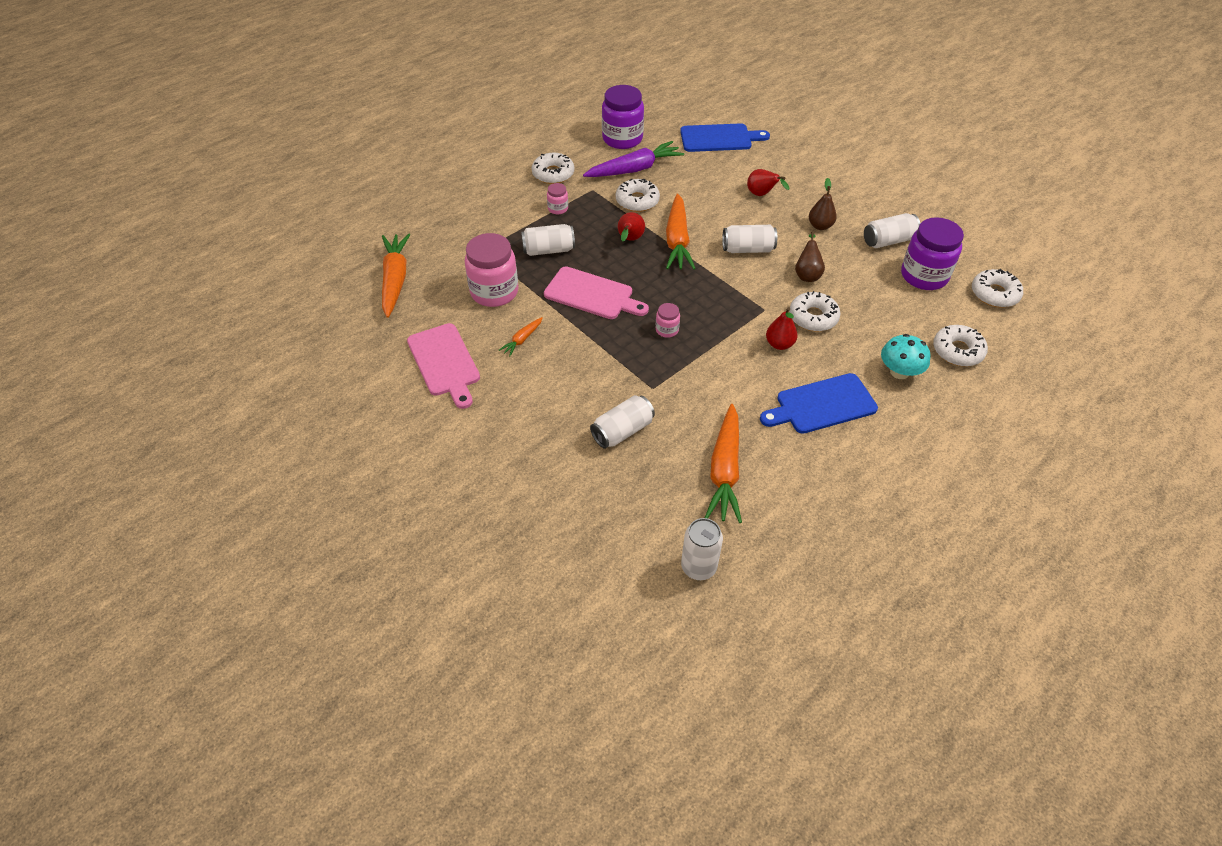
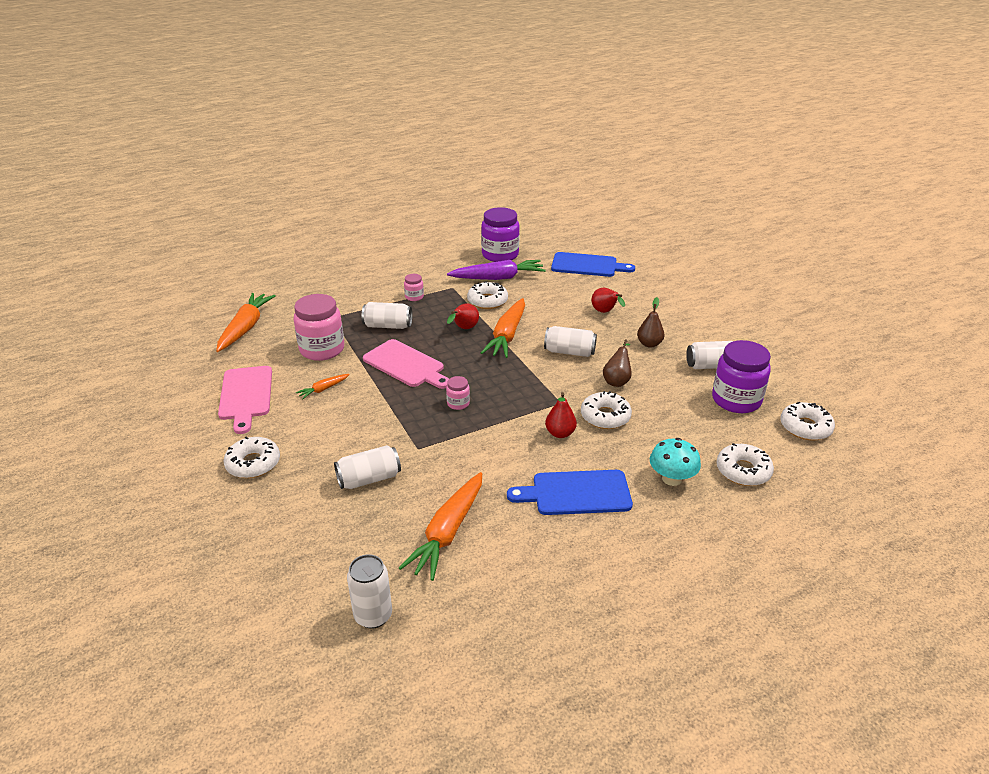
camera: 15 degrees right, 15 degrees down
white donut [532,153,574,184] -> white donut moved to [223,437,280,478]

